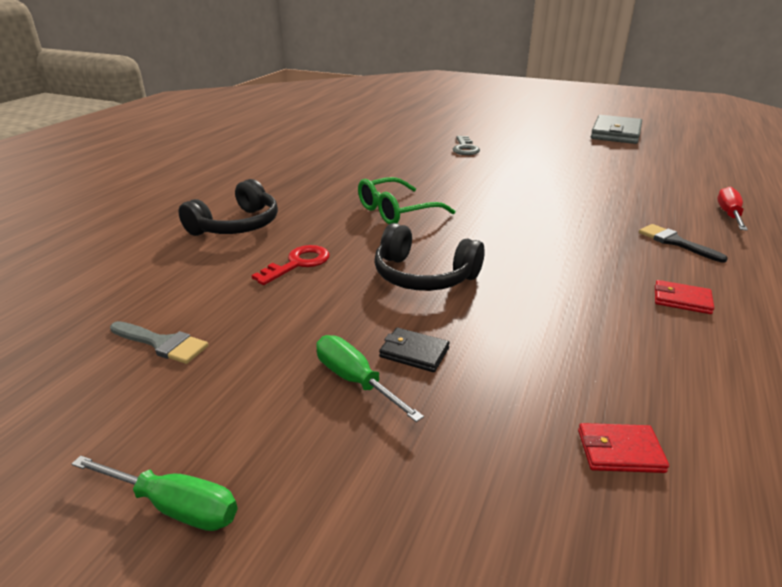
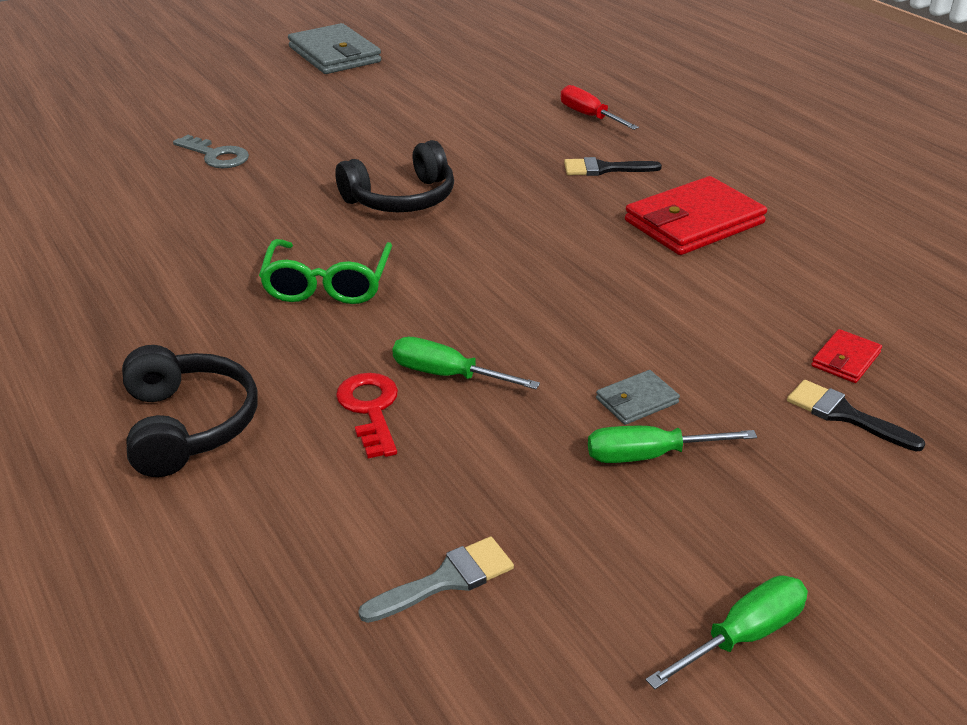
camera: 55 degrees left, 5 degrees up
black headphones [374,223,485,291] -> black headphones moved to [335,140,454,212]
black wallet [379,328,450,372] -> grey wallet [596,370,680,425]
red wallet [655,280,714,314] -> red wallet [625,176,767,255], size x2.15
none -> green screwdriver [393,337,540,389]
none -> black brush [787,380,926,452]

